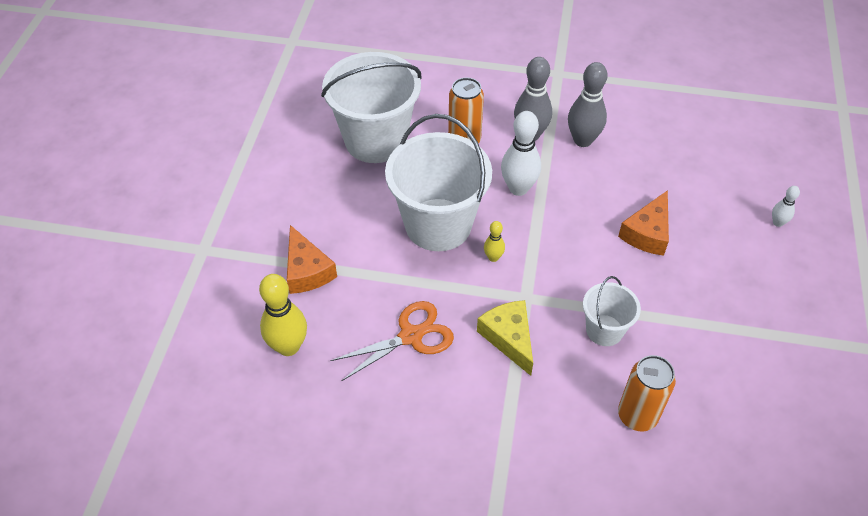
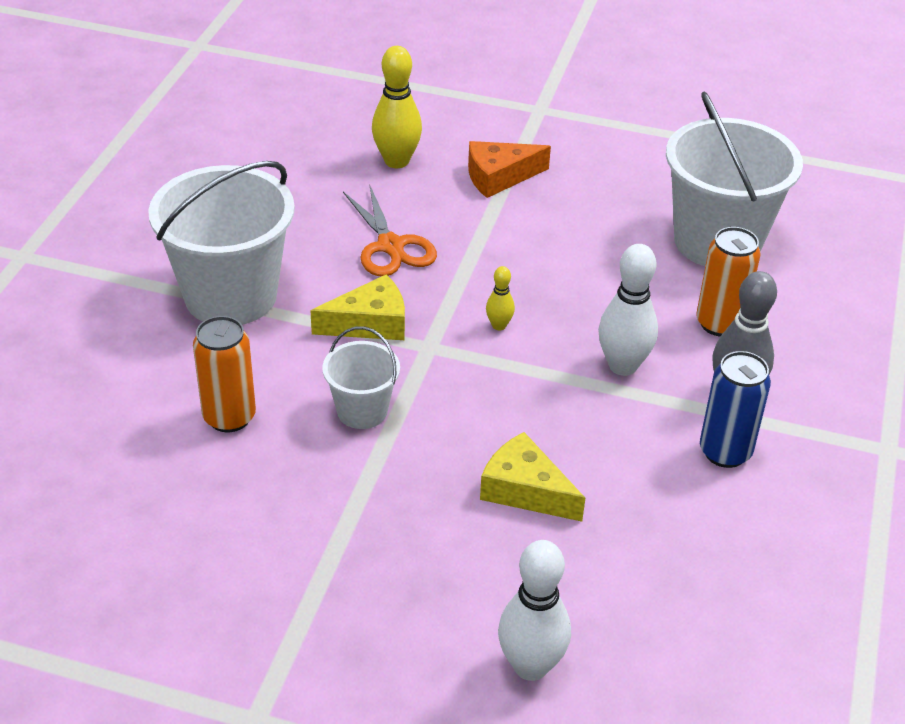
camera: 95 degrees right, 10 degrees down
white bucket [385,114,492,251] -> white bucket moved to [148,161,295,325]
grey bowling pin [568,62,608,147] -> blue can [700,351,771,468]
orange cheese [618,190,669,256] -> yellow cheese [480,432,585,522]
white bowling pin [772,186,800,227] -> white bowling pin [498,540,571,681], size x1.97

